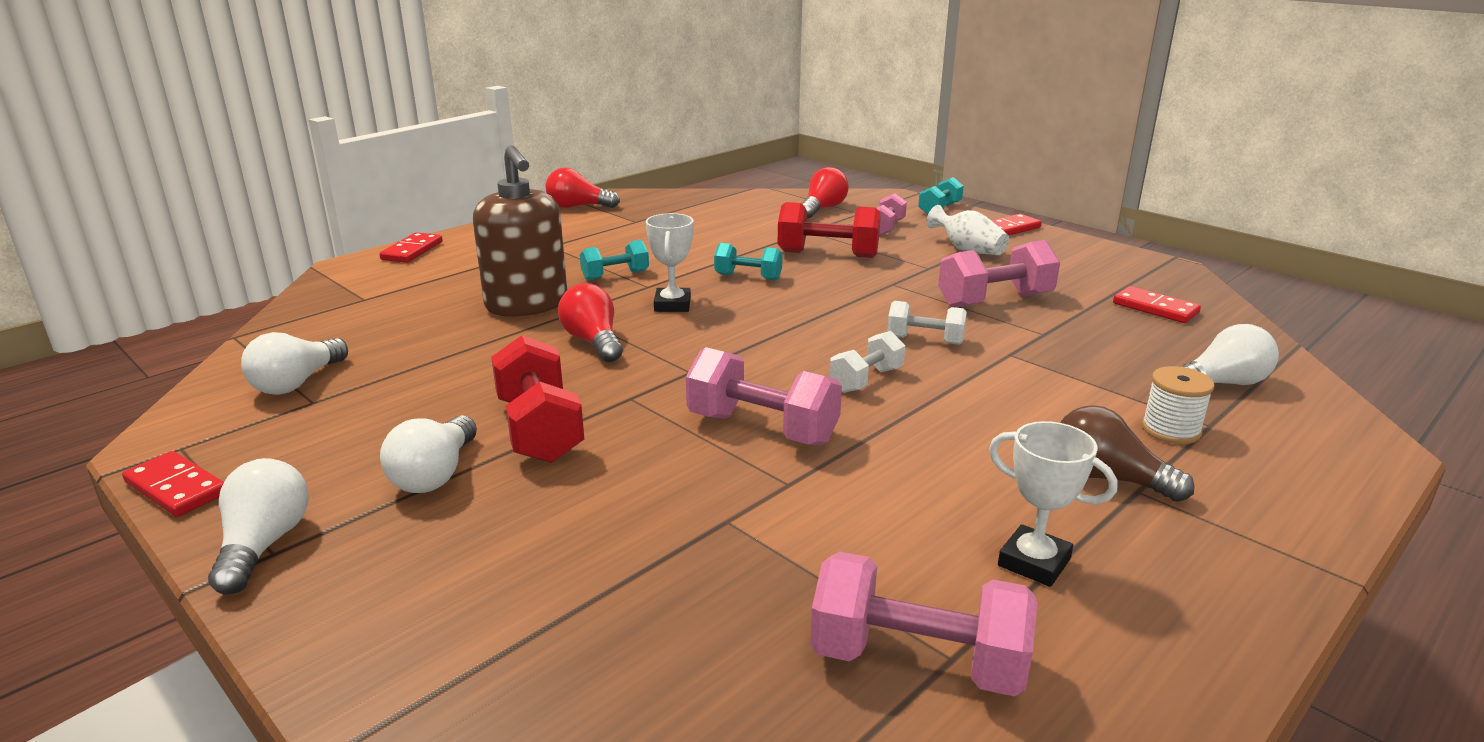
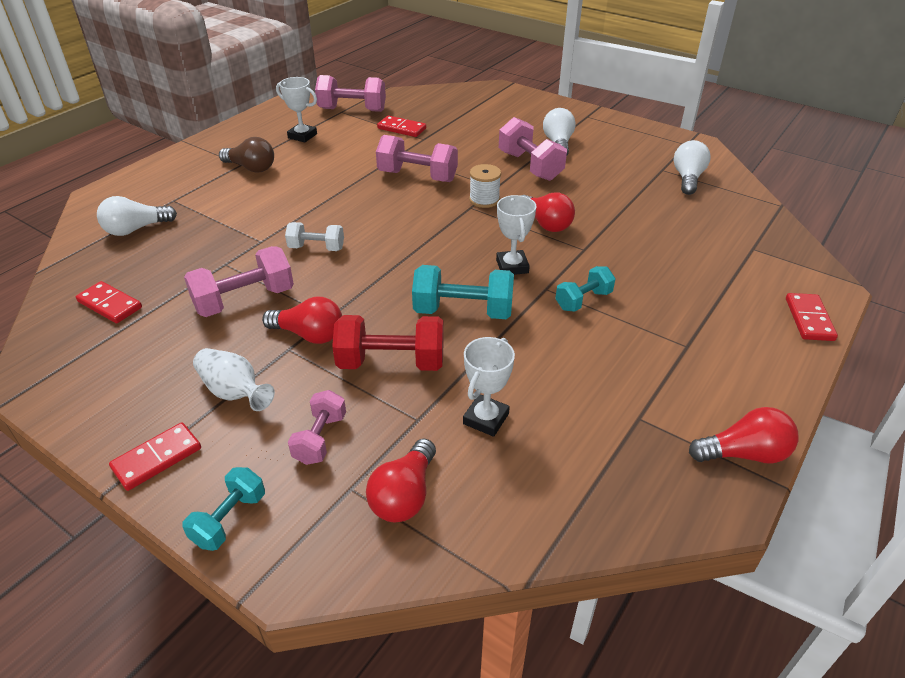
camera: 170 degrees right, 15 degrees up
red domino [122,451,224,517] -> red domino moved to [377,115,426,137]
white light bulb [208,458,309,595] -> none
brown soap dispenser [473,145,567,317] -> none
red dumbbell [491,335,584,463] -> pink dumbbell [499,117,567,181]
turquoise dumbbell [714,243,783,281] -> turquoise dumbbell [412,265,514,319], size x1.63
white dumbbell [830,331,905,393] -> none
white spool [1141,366,1214,444] -> white spool moved to [469,164,501,208]
none -> red light bulb [262,297,342,344]
none -> white trophy [463,337,515,437]

